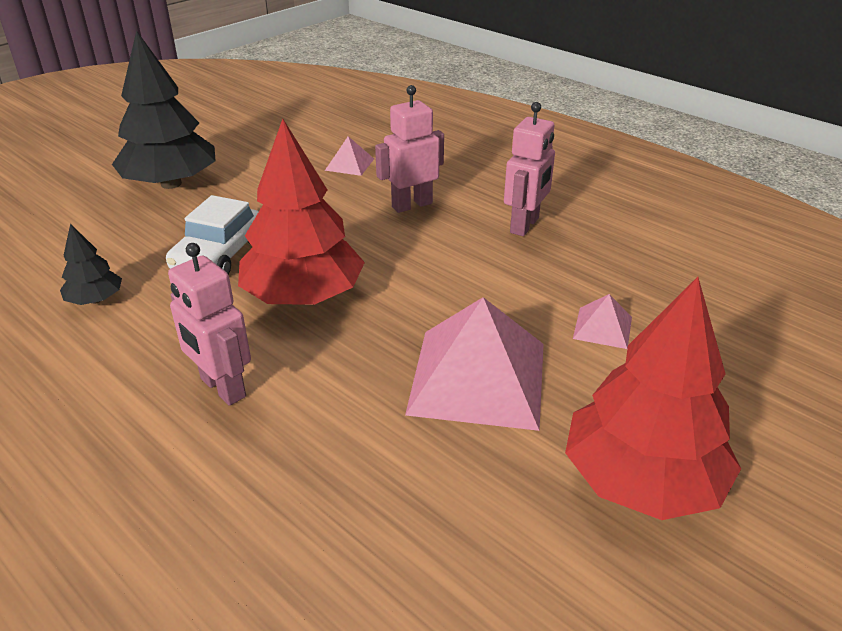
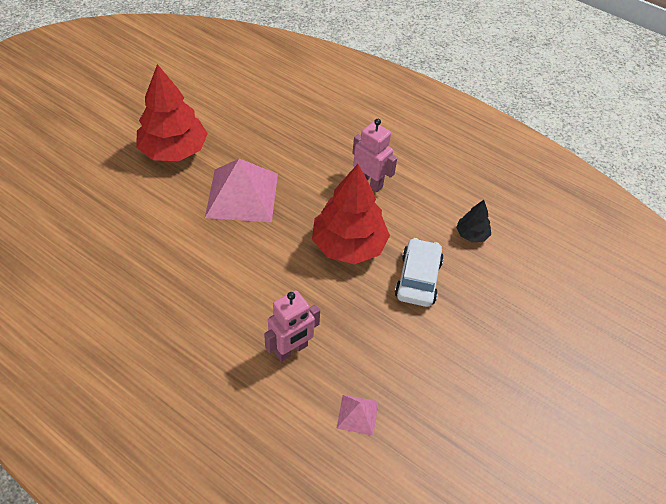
camera: 170 degrees right, 15 degrees up
black tree [112,30,216,189] -> none
pink robot [504,102,555,236] -> none
pink pyramid [573,294,632,349] -> none

